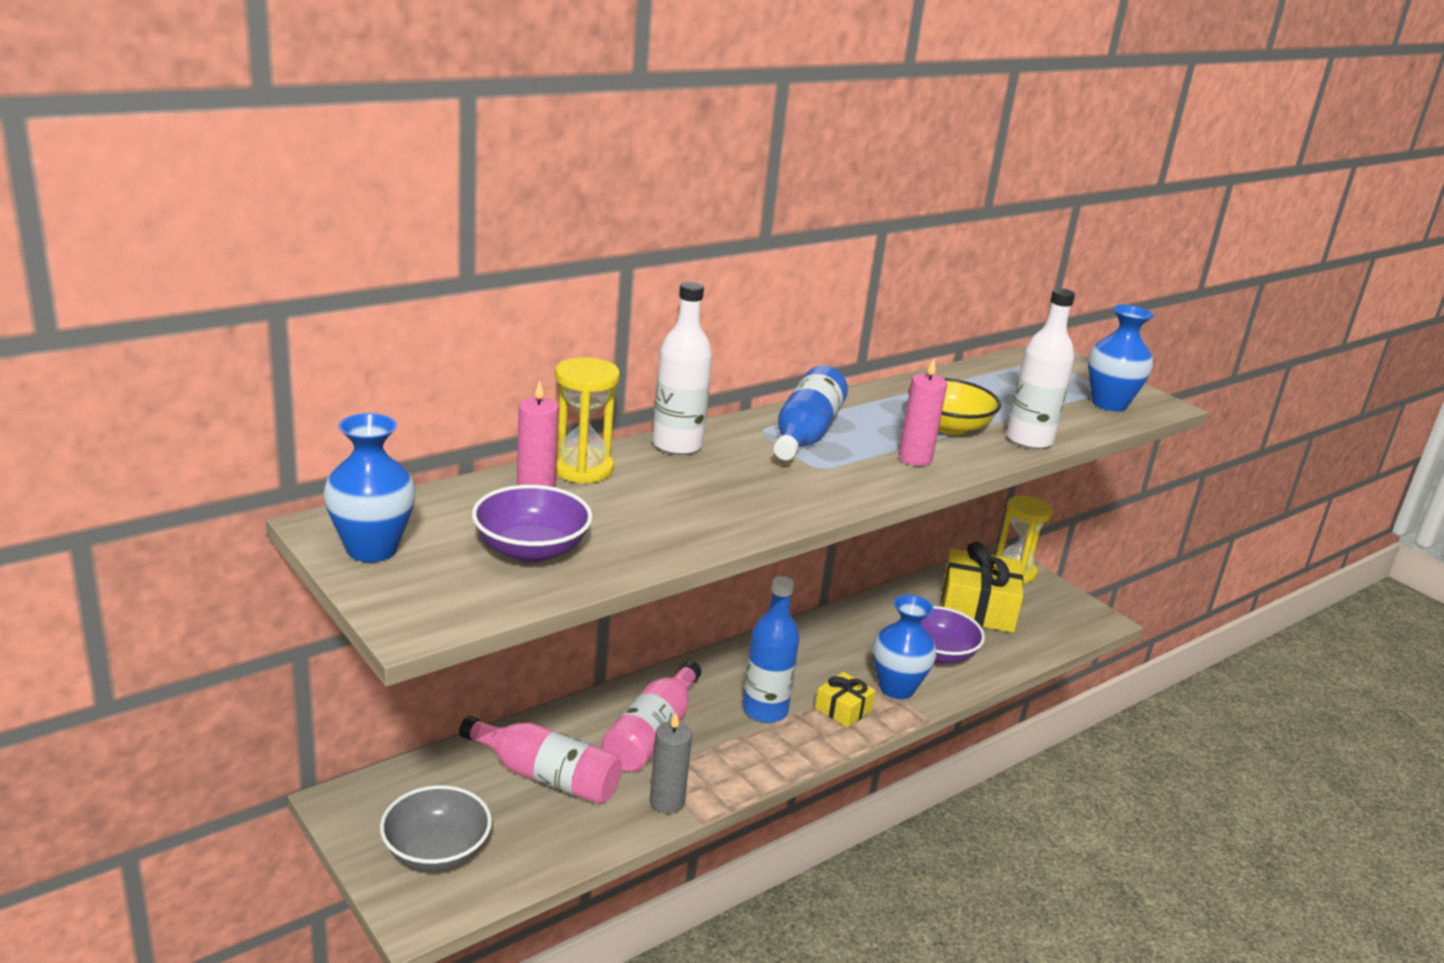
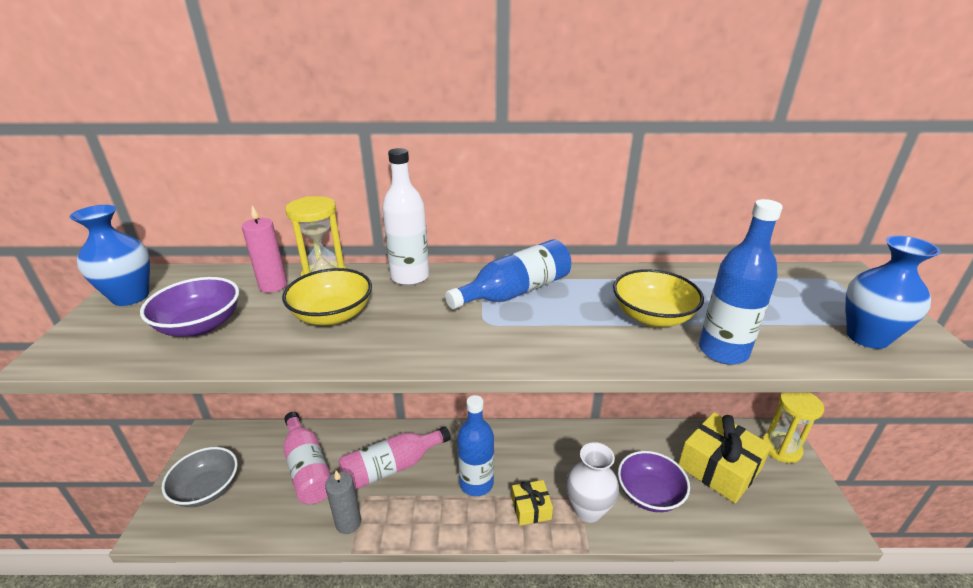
camera: 40 degrees right, 5 degrees up
blue vase [873,595,937,699] -> white vase [566,442,619,522]
pink candle [898,359,947,466] -> none
white bottle [1007,288,1075,449] -> blue bottle [699,199,783,365]
none -> yellow bowl [282,268,372,325]

